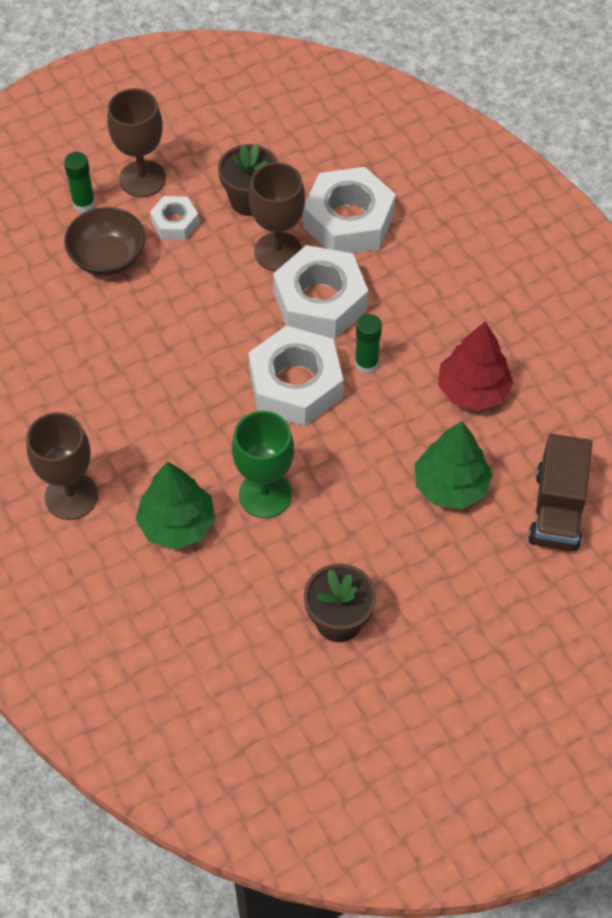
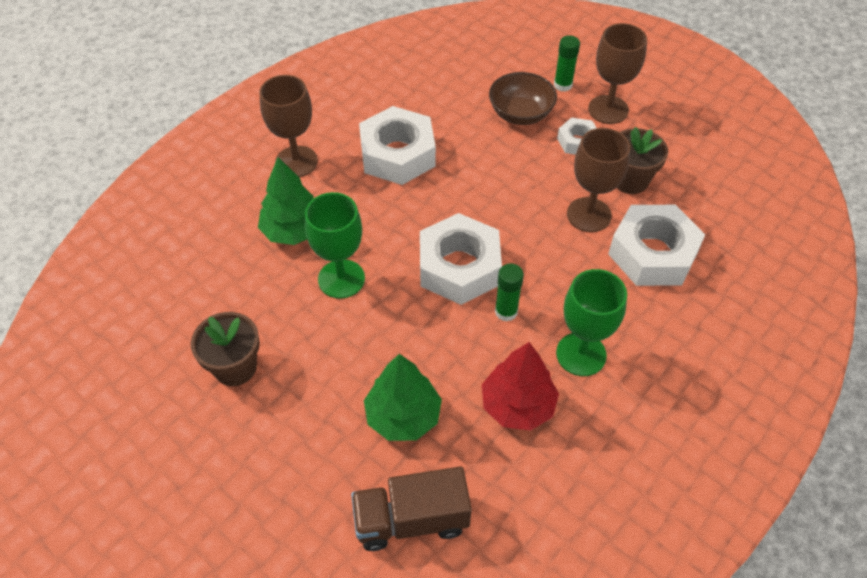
camera: 70 degrees right, 5 degrees down
white nut [273,245,368,339] -> white nut moved to [359,106,436,185]
none -> green goblet [556,269,627,376]

